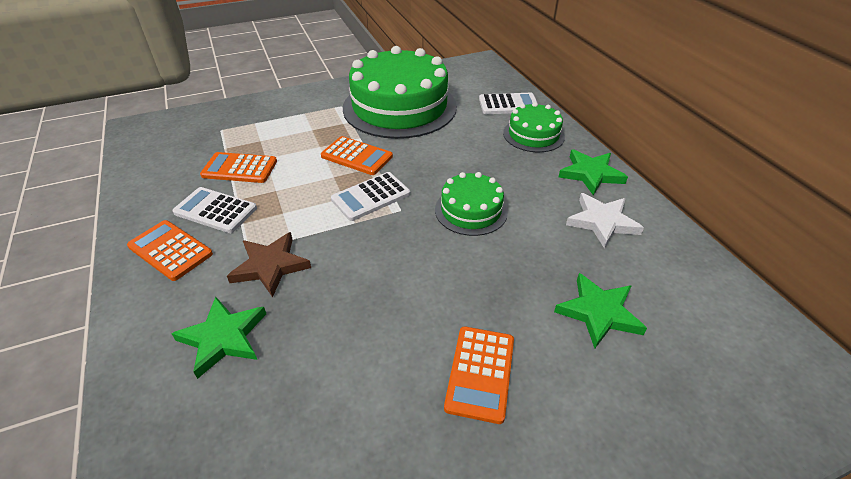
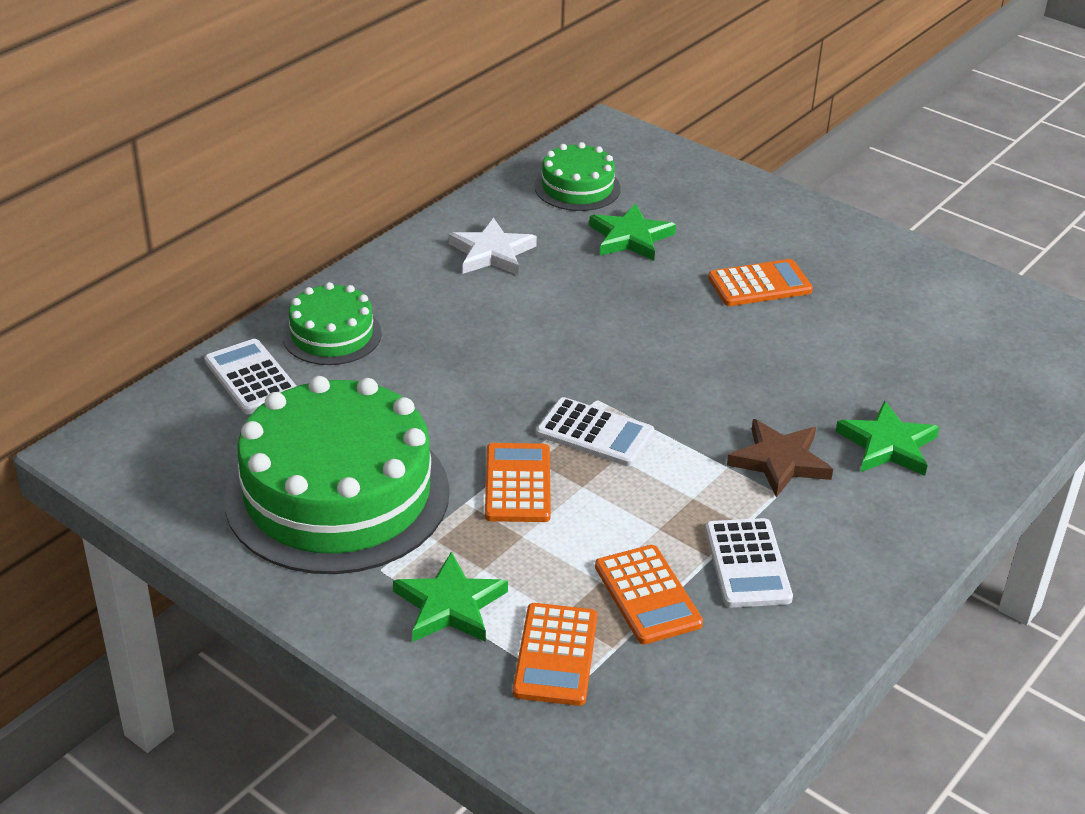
camera: 120 degrees left, 5 degrees down
orange calculator [127,220,213,281] -> orange calculator moved to [513,603,597,706]
green cake [435,172,508,236] -> green cake moved to [535,142,621,211]
green star [558,149,628,195] -> green star moved to [393,552,508,642]

